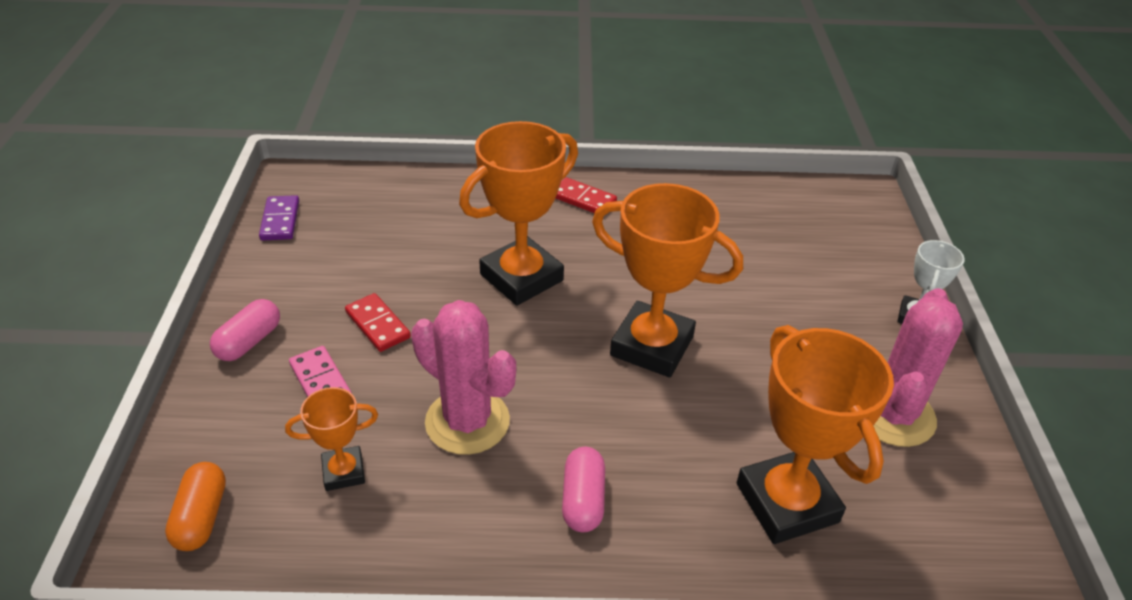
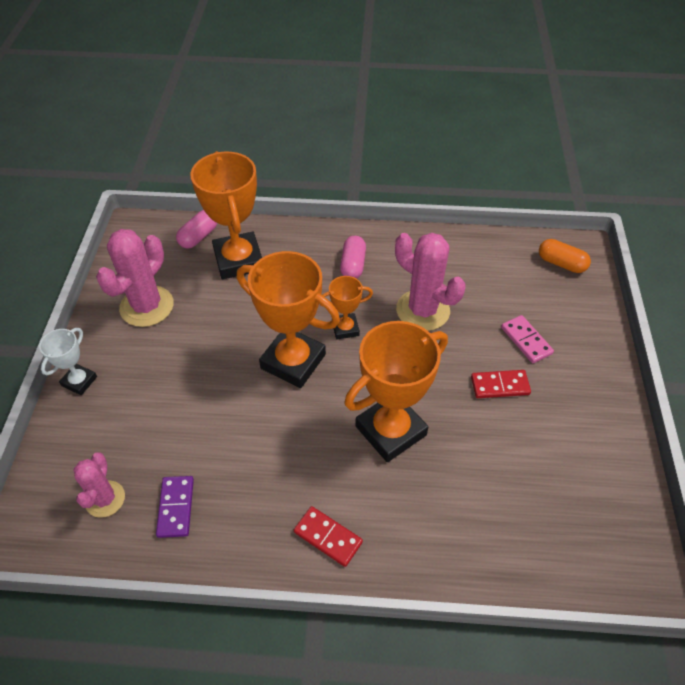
camera: 175 degrees left, 10 degrees up
orange capsule [165,462,226,551] -> orange capsule turned 60 degrees counterclockwise [539,239,591,273]
pink capsule [210,299,280,361] -> pink capsule moved to [176,210,217,249]
purple domino [259,195,299,241] -> purple domino moved to [156,476,194,538]
orange trophy [285,387,378,491] -> orange trophy moved to [319,276,373,340]
red domino [345,293,411,352] -> red domino turned 60 degrees counterclockwise [471,370,531,398]
none -> pink cactus [73,452,125,518]

